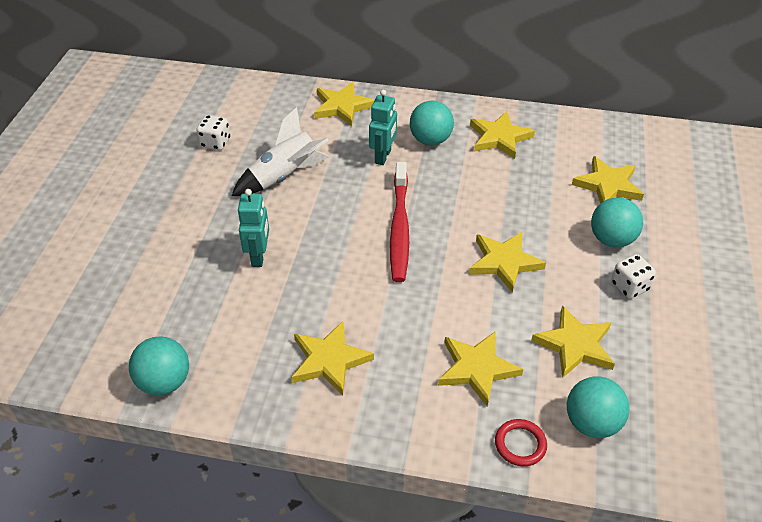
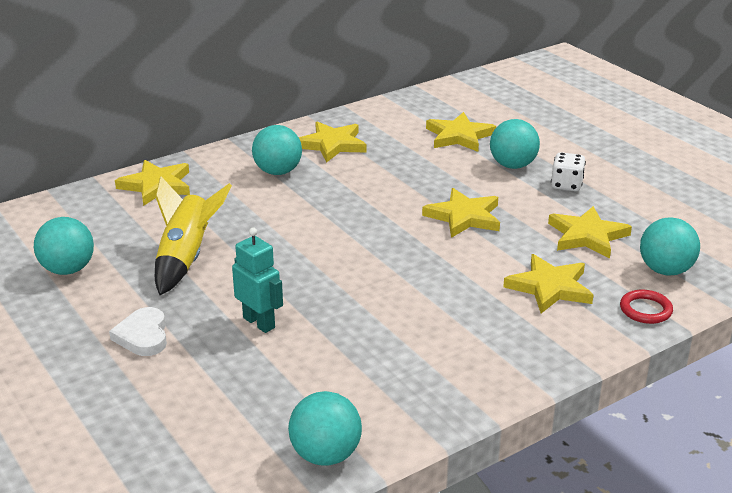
camera: 45 degrees left, 15 degrees down
white dice [196,115,230,150] -> turquoise ball [34,217,94,275]
white rocket [232,107,329,196] -> yellow rocket [155,177,232,295]
yellow star [292,321,374,396] -> none
turquoise robot [369,90,397,165] -> none
red toothbrush [390,162,409,282] -> none
none -> white heart [109,307,167,356]

